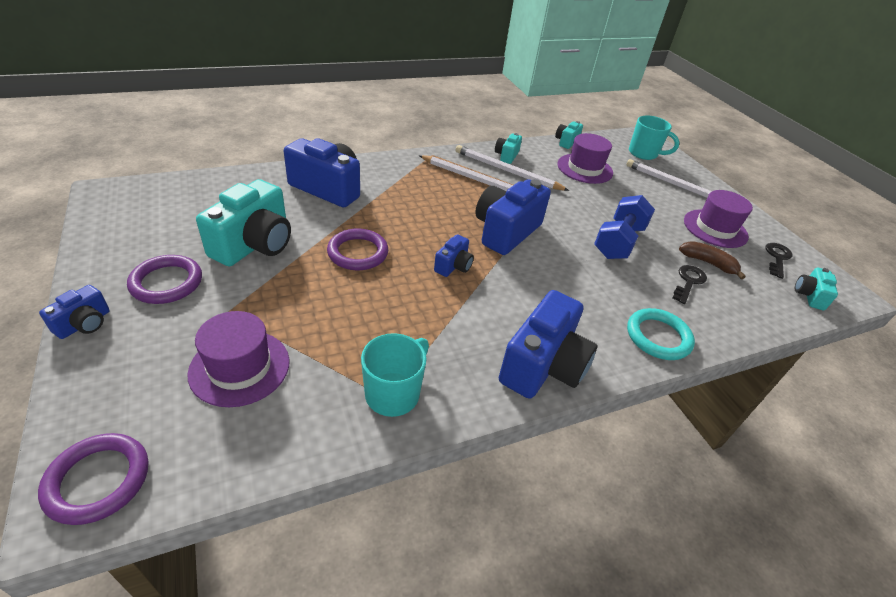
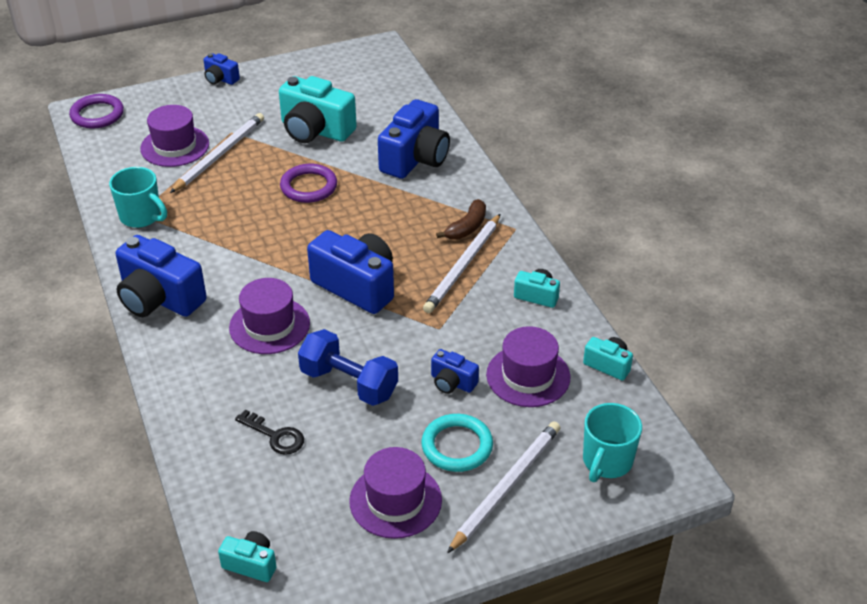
camera: 95 degrees right, 0 degrees up
purple ring [127,255,202,304] -> none
blue camera [434,234,474,277] -> blue camera moved to [431,349,479,394]
white pencil [456,145,569,191] -> white pencil moved to [170,113,264,193]
turquoise ring [627,308,695,360] -> turquoise ring moved to [421,414,493,472]
brown banana [679,241,746,279] -> brown banana moved to [436,199,486,240]
black key [766,243,793,279] -> none
none -> purple hat [229,278,310,354]

